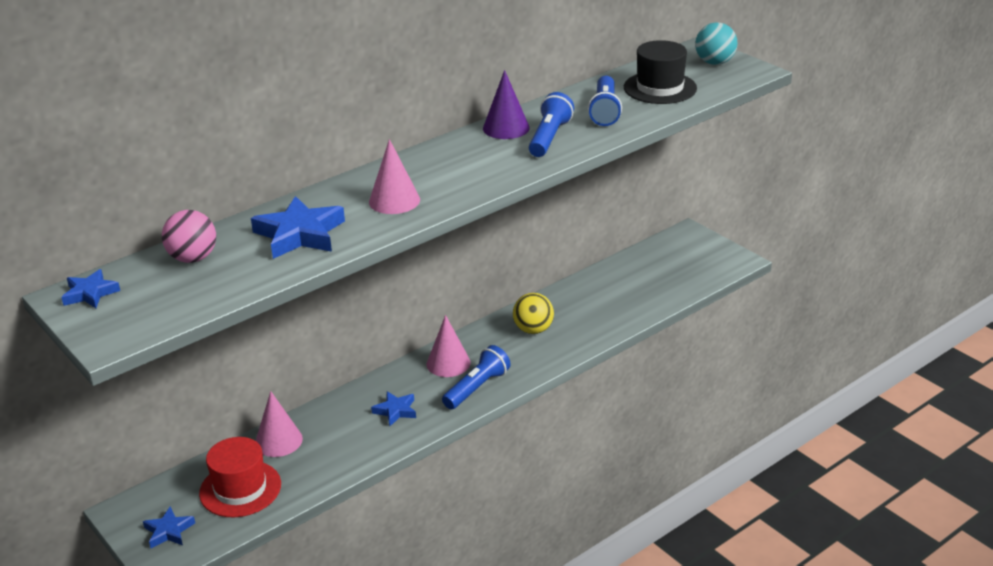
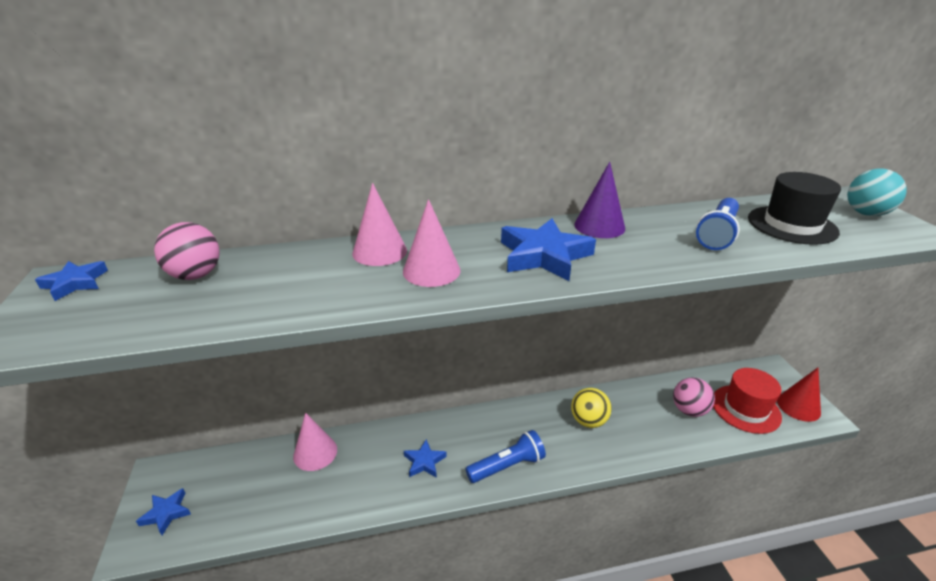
camera: 25 degrees right, 0 degrees up
red hat [199,437,281,517] -> red hat moved to [713,368,782,434]
blue star [251,196,345,259] -> blue star moved to [501,218,596,281]
pink cone [427,315,471,377] -> pink cone moved to [352,183,407,266]
blue flashlight [529,92,574,157] -> none
none -> pink ball [673,378,715,417]
none -> red cone [777,368,821,422]

